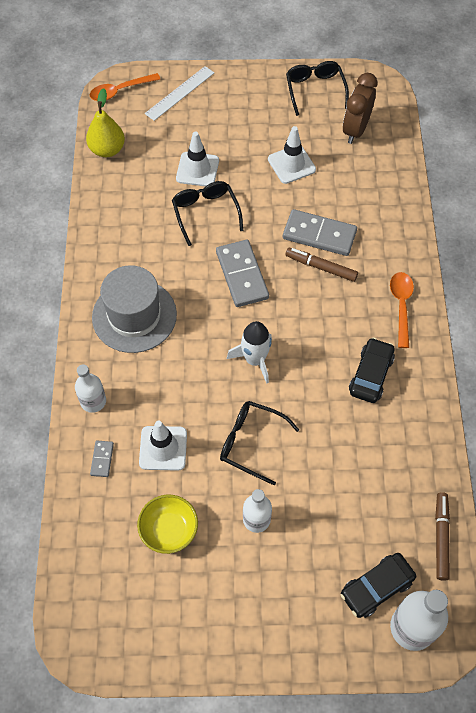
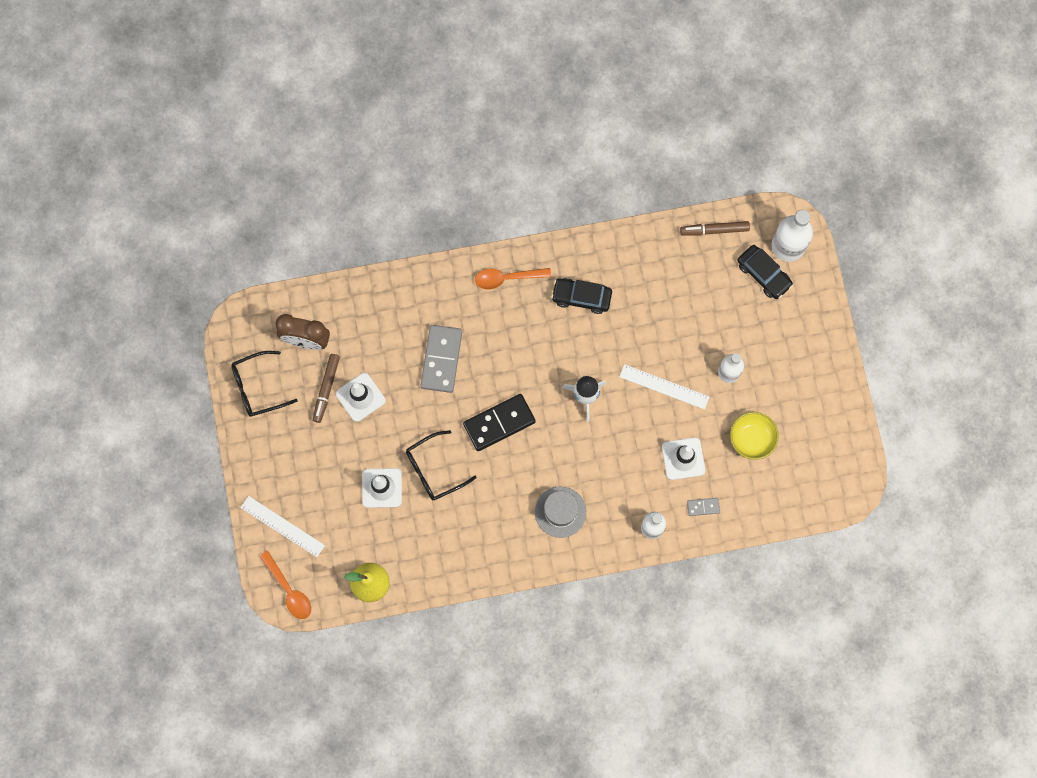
camera: 100 degrees left, 15 degrees up
grey hat [92,265,177,353] -> grey hat [535,487,586,538], size x0.66
grey domino [216,240,269,307] -> black domino [463,394,536,451]
black glasses [220,401,299,485] -> white ruler [619,364,709,410]
brown marker [286,247,358,282] -> brown marker moved to [313,354,340,423]

